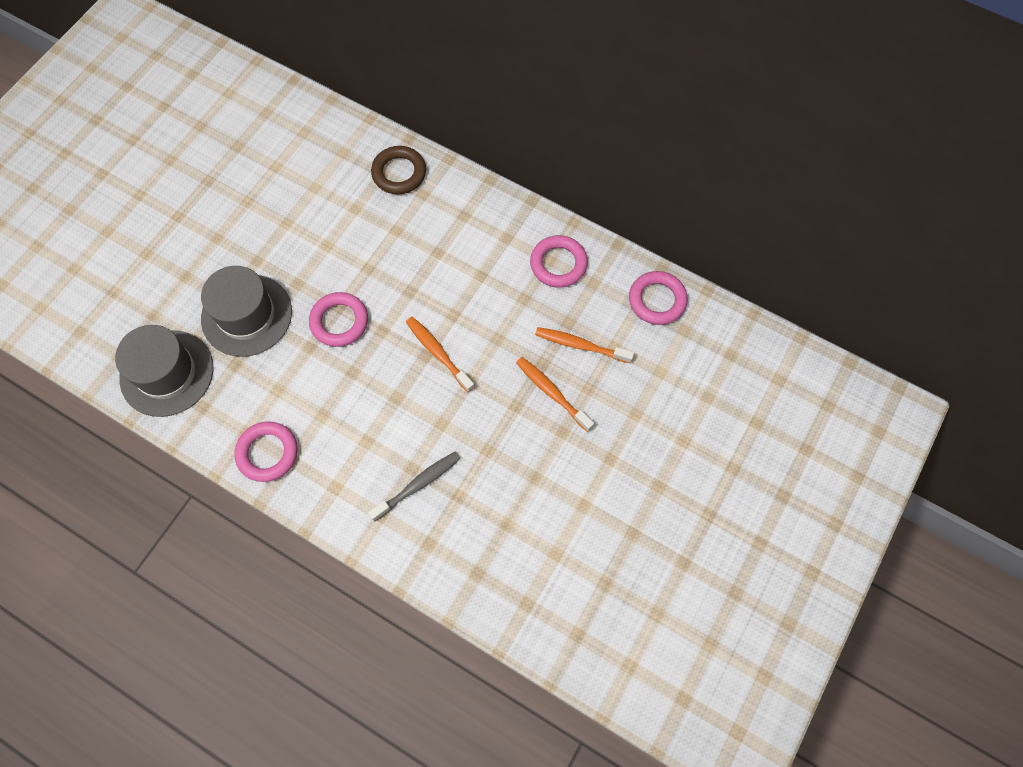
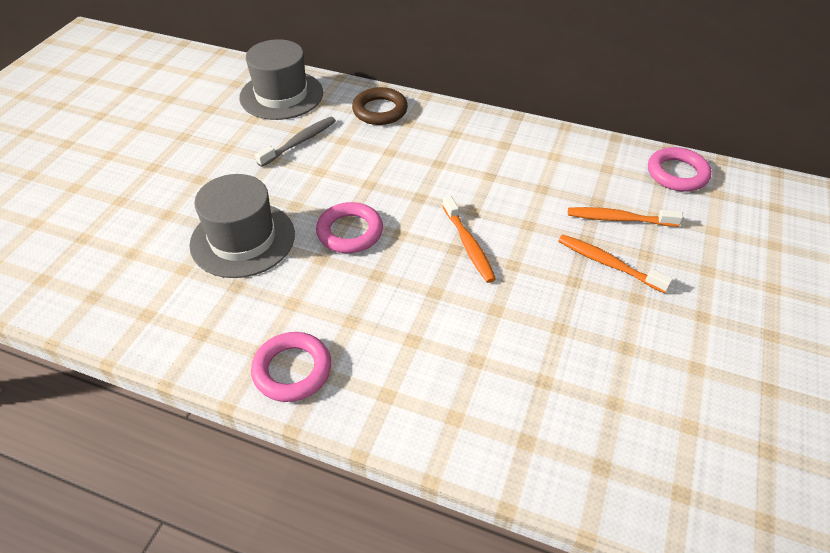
camera: 10 degrees left, 20 degrees down
grey hat [115,325,213,417] -> grey hat moved to [239,39,323,120]
grey toothbrush [368,451,461,521] -> grey toothbrush moved to [255,117,336,167]
orange toothbrush [406,317,474,392] -> orange toothbrush turned 150 degrees counterclockwise [443,196,496,283]
pink ring [530,235,588,288] -> none

